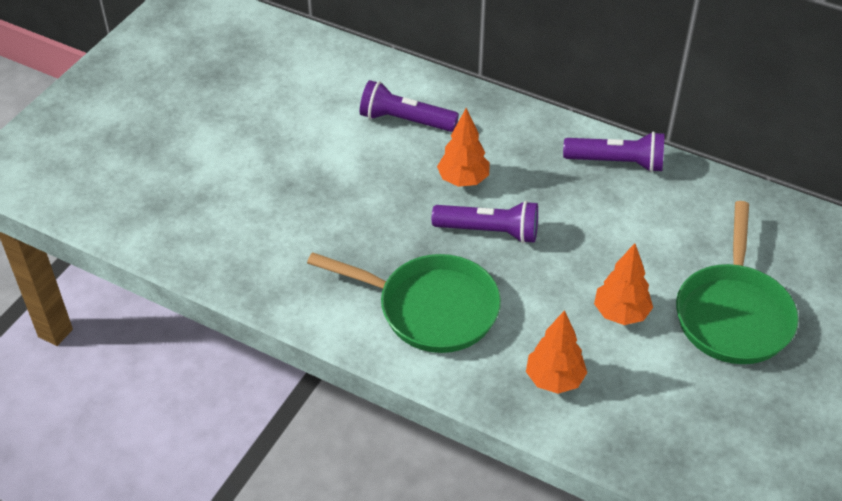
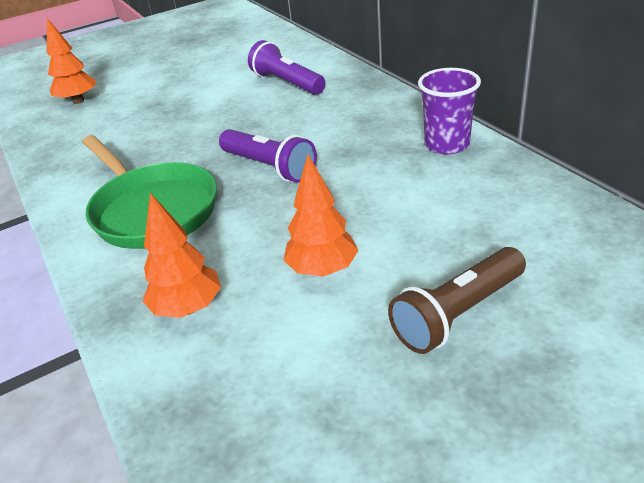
camera: 35 degrees right, 10 degrees down
orange tree [437,108,490,187] -> orange tree moved to [47,18,96,104]
purple flashlight [563,132,665,172] -> purple cup [418,68,481,155]
green pan [676,201,799,364] -> brown flashlight [388,247,526,354]

